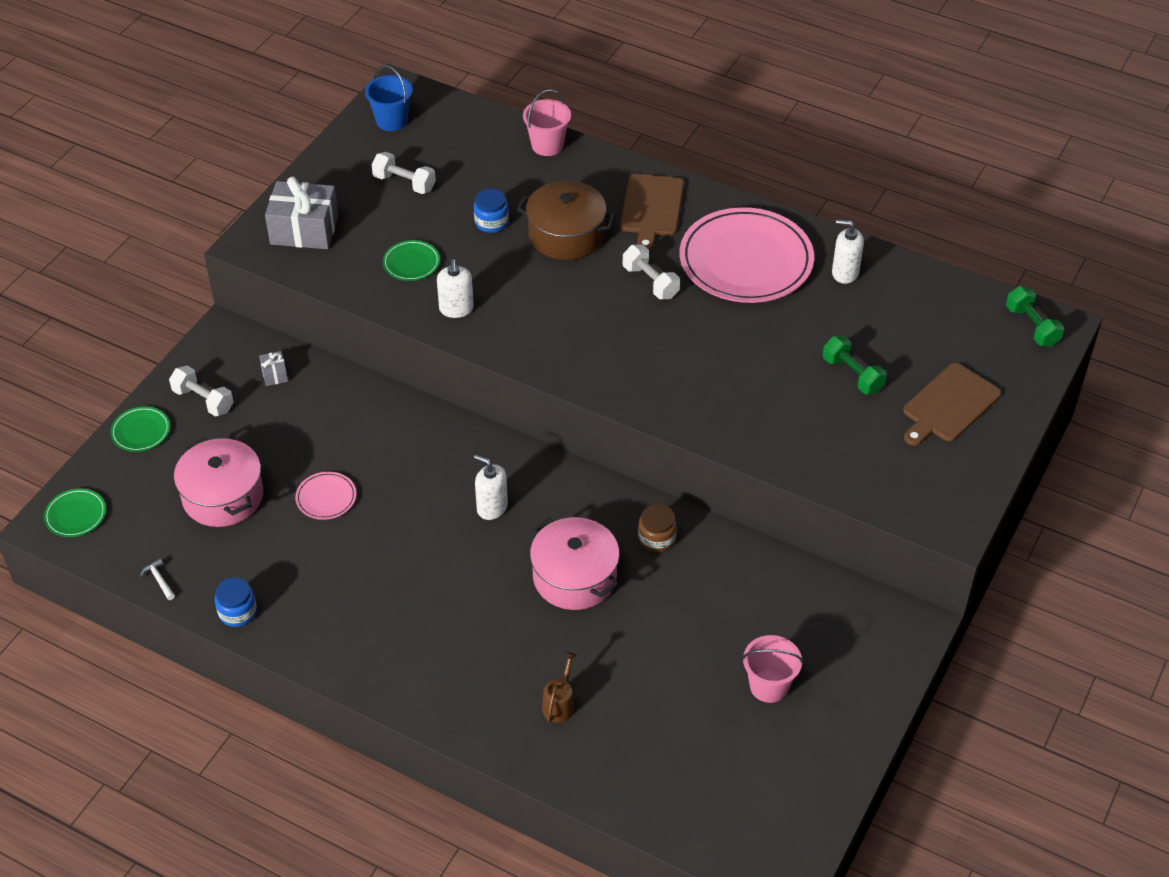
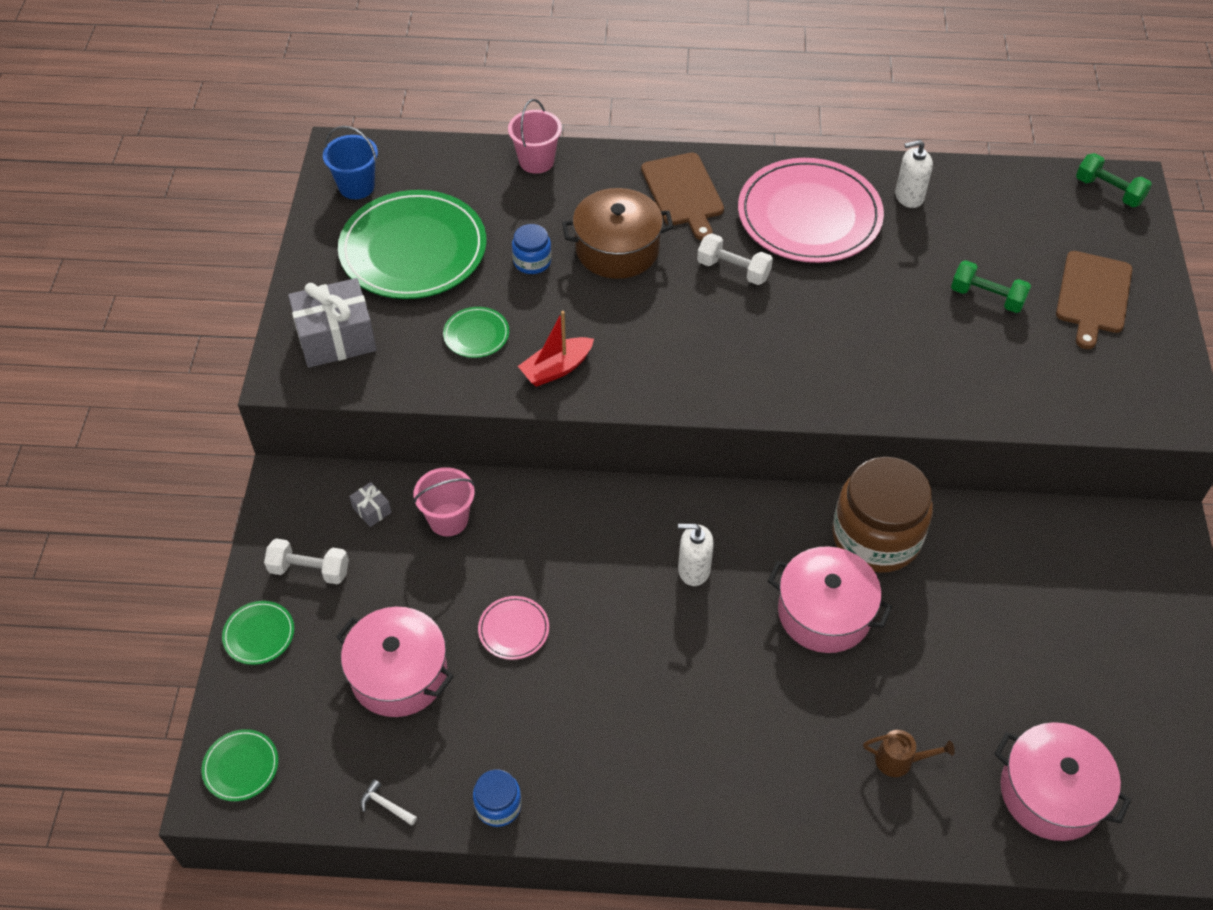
camera: 25 degrees left, 5 degrees up
white dumbbell [372,152,436,194] -> green plate [338,190,486,299]
white soap dispenser [437,259,474,318] -> red boat [518,311,594,387]
brown watering can [542,652,577,723] -> brown watering can turned 105 degrees clockwise [863,730,955,777]
brown jar [638,504,677,552] -> brown jar [832,457,933,573], size x2.18
pink bucket [742,635,803,703] -> pink bucket moved to [413,467,475,537]
none -> pink pot [995,722,1131,841]

